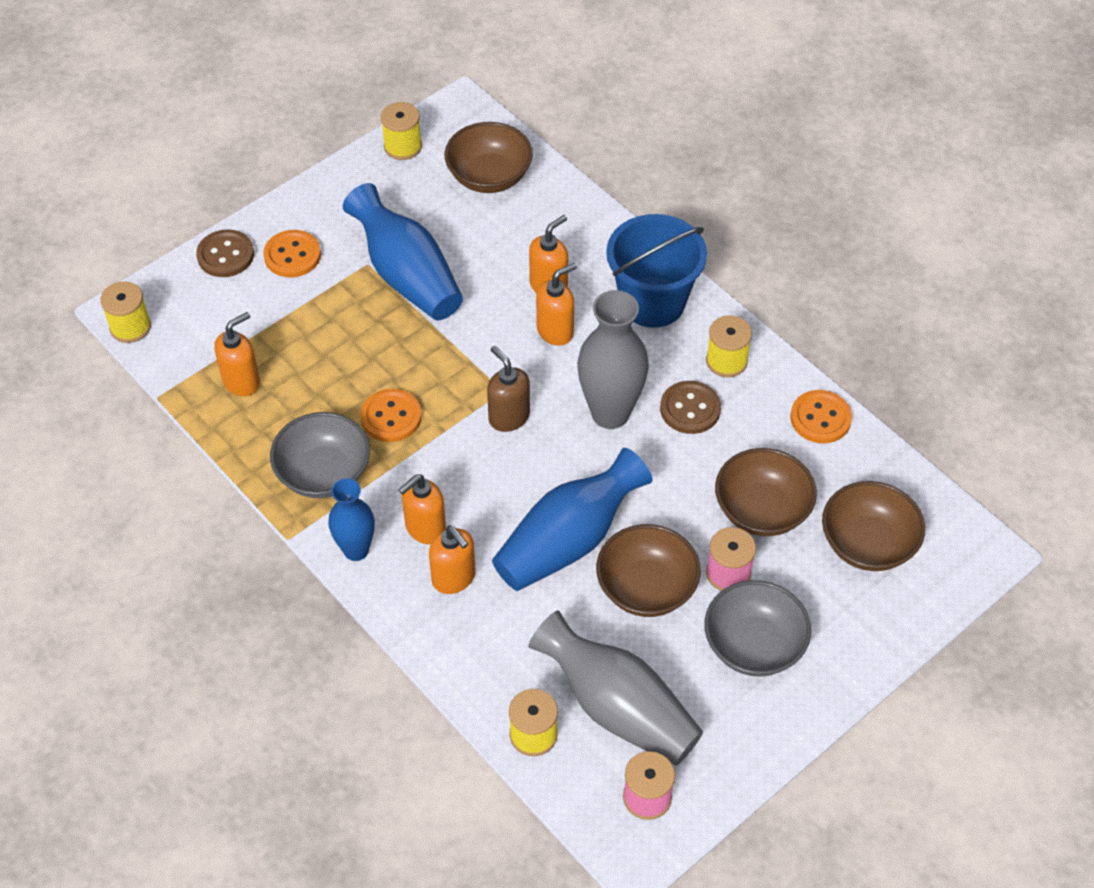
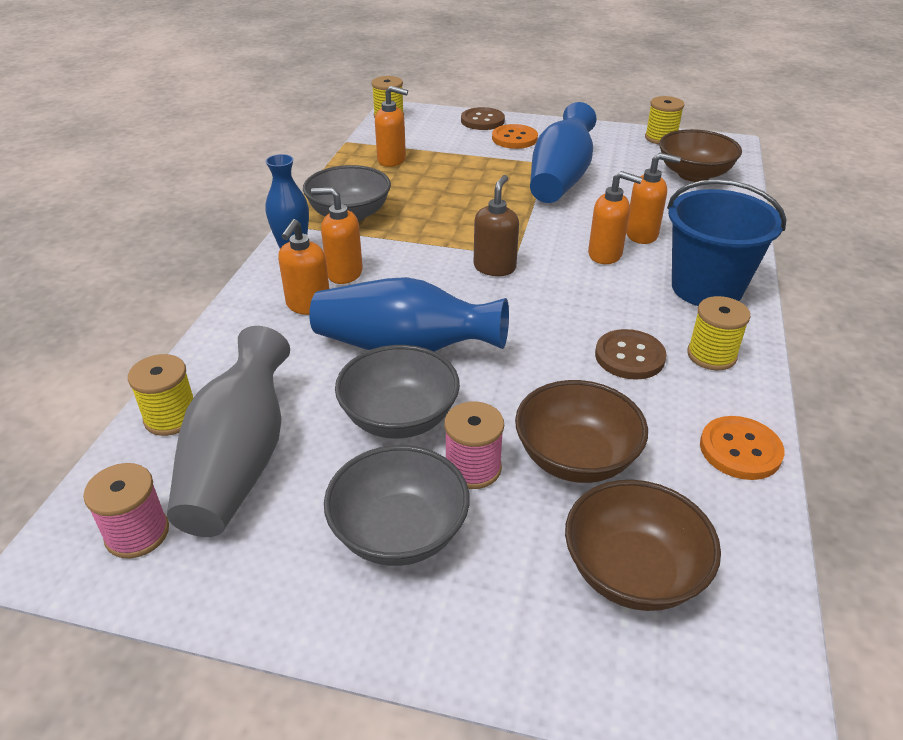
camera: 55 degrees right, 15 degrees down
orange button [361,389,421,442] -> none
grey vase [577,290,649,429] -> none
brown bowl [596,524,701,617] -> grey bowl [335,345,460,439]

